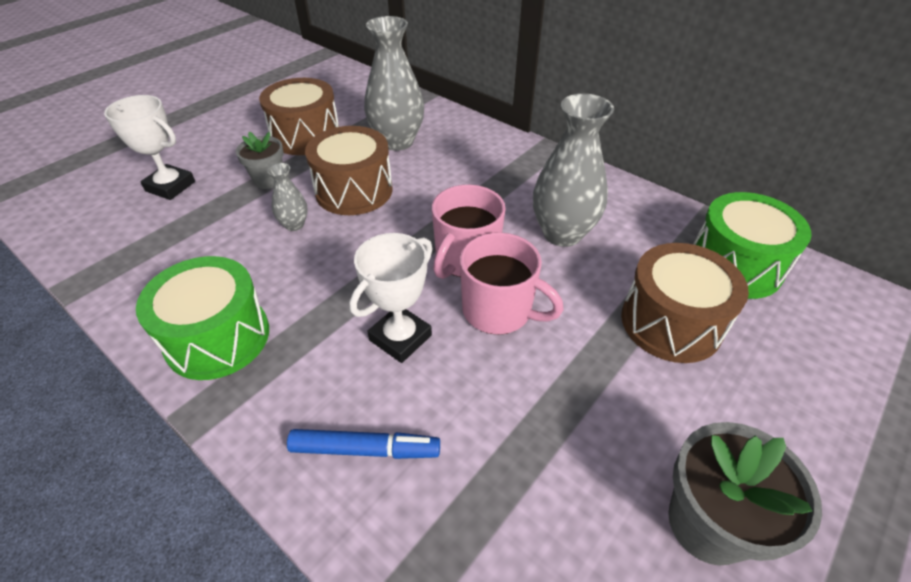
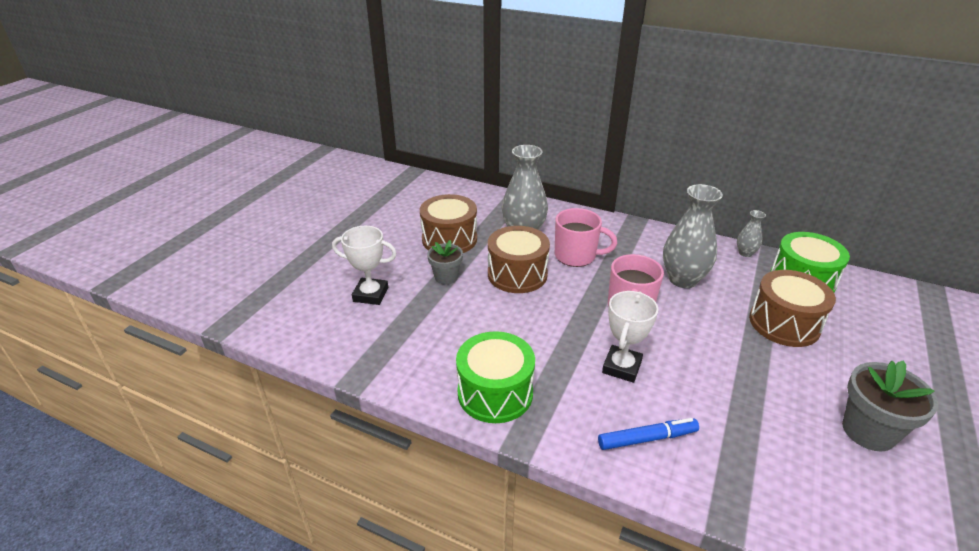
camera: 15 degrees left, 10 degrees down
grey vase [267,163,308,231] -> grey vase moved to [737,210,766,257]
pink mug [460,232,564,335] -> pink mug moved to [555,208,617,267]

